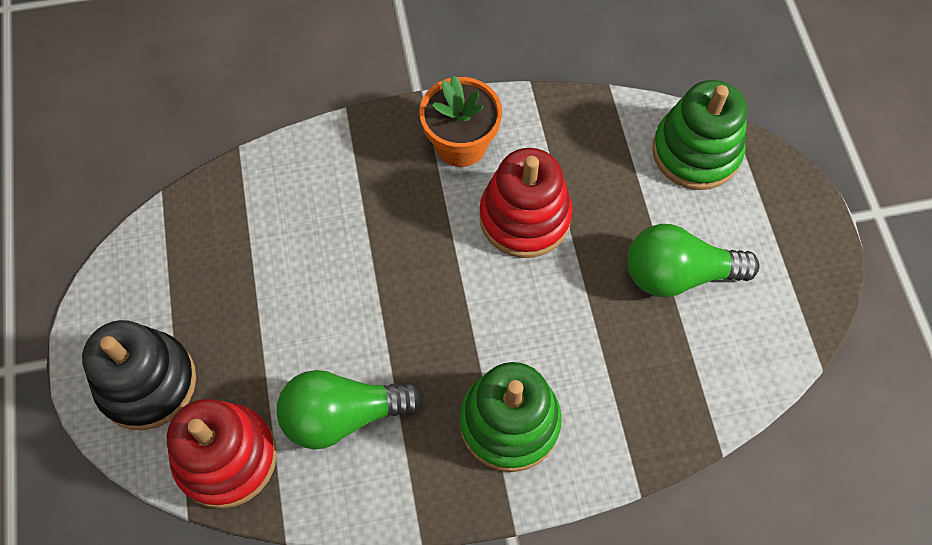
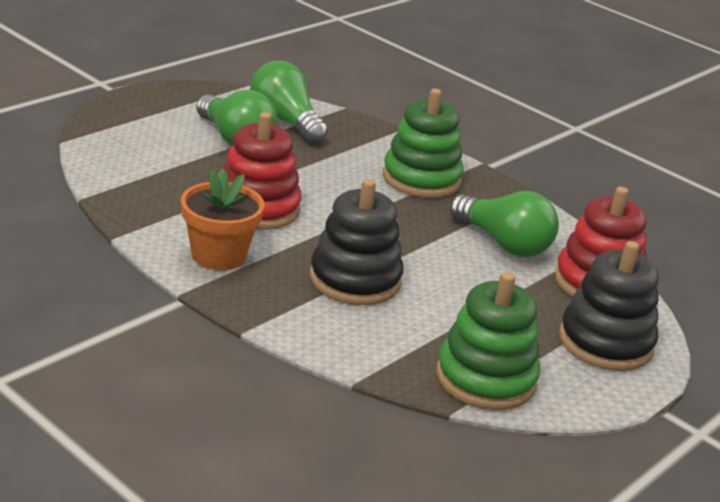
camera: 130 degrees left, 35 degrees down
green stacking toy [652,80,747,190] -> green stacking toy moved to [436,272,540,410]
none -> green light bulb [250,61,328,144]
none -> black stacking toy [310,179,404,305]

